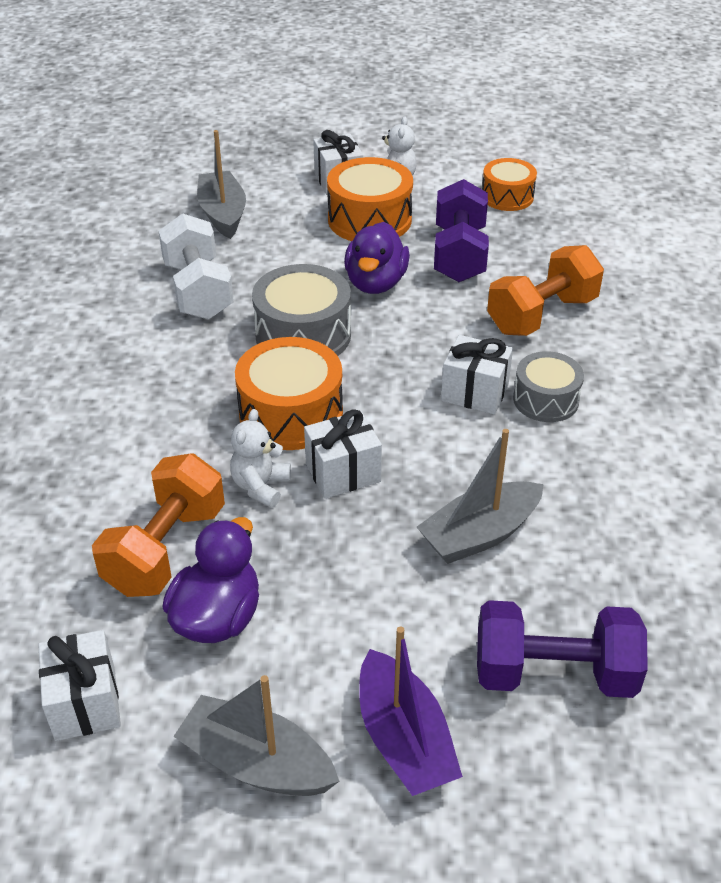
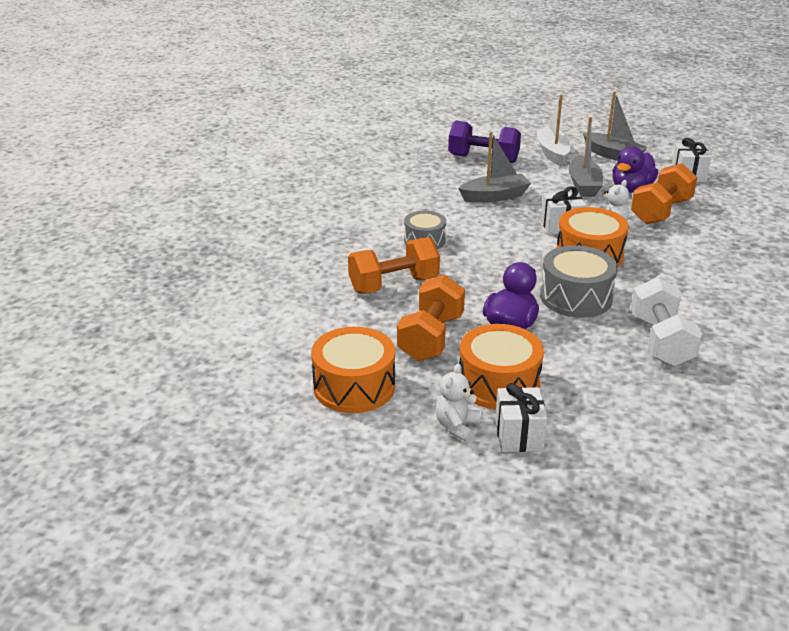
camera: 165 degrees left, 10 degrees down
grey boat [197,130,246,239] -> grey boat moved to [568,117,603,197]
purple boat [359,627,463,796] -> white boat [537,94,571,166]
purple dumbbell [434,179,489,282] -> orange dumbbell [397,275,465,361]
white gift [441,335,513,414] -> none
orange drum [482,158,537,211] -> orange drum [311,327,395,413], size x1.56

